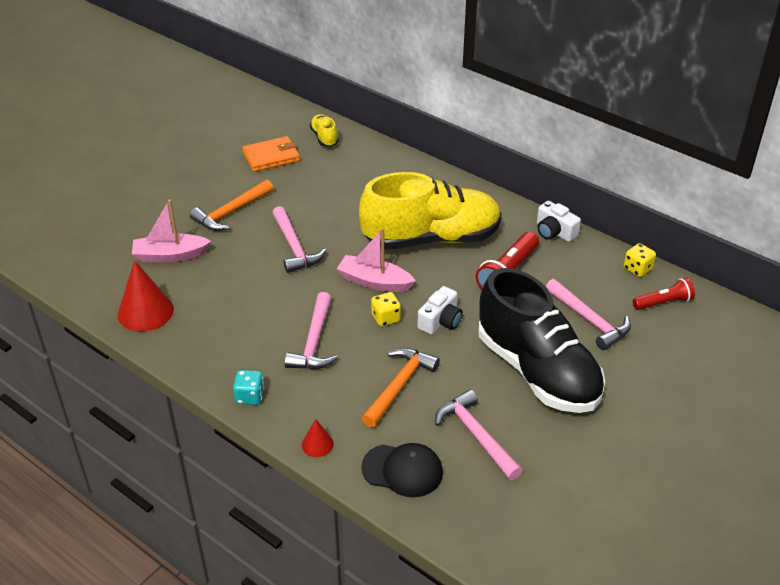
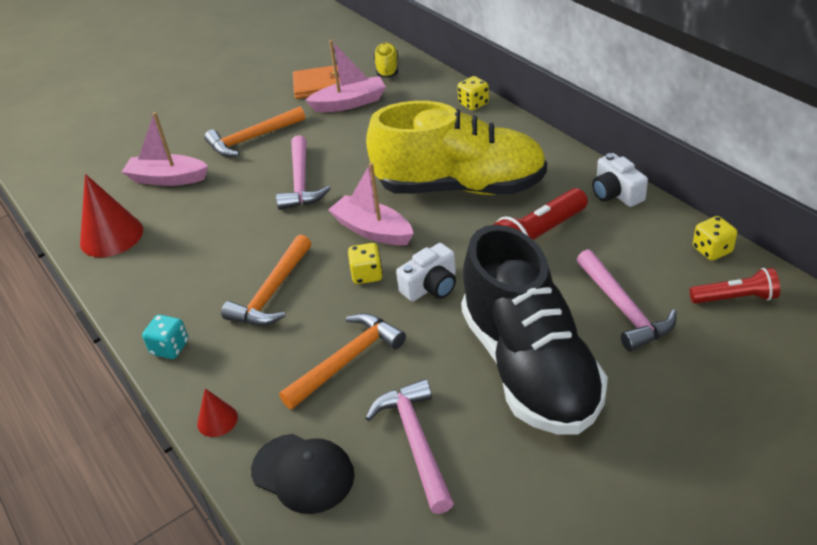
camera: 20 degrees right, 0 degrees up
pink hammer [285,292,337,369] -> orange hammer [221,235,311,325]
none -> pink boat [305,40,386,112]
none -> yellow dice [457,76,489,110]

